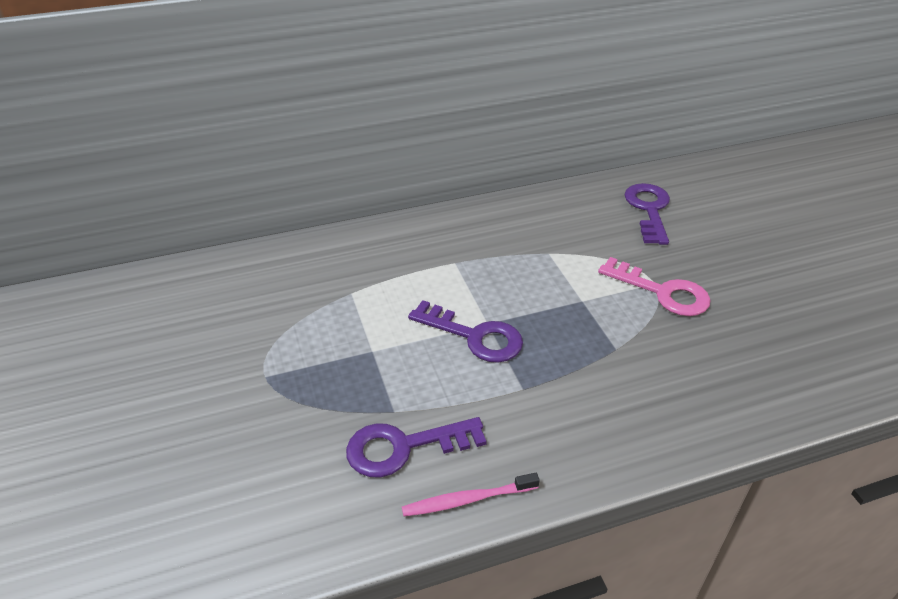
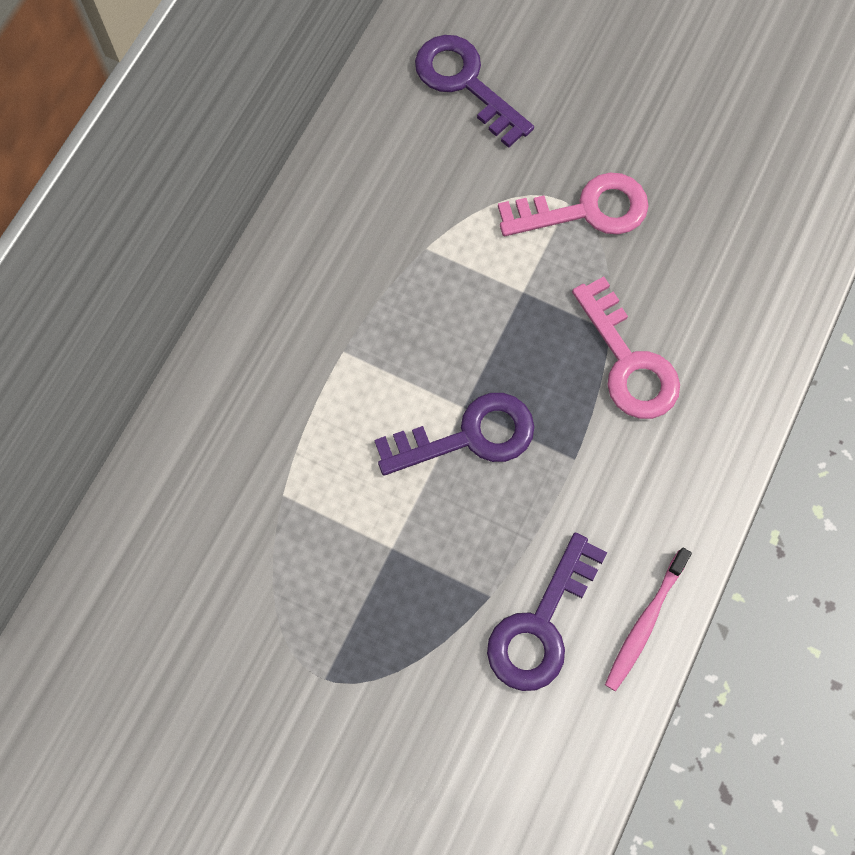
camera: 45 degrees left, 30 degrees up
none -> pink key [572,276,680,419]

